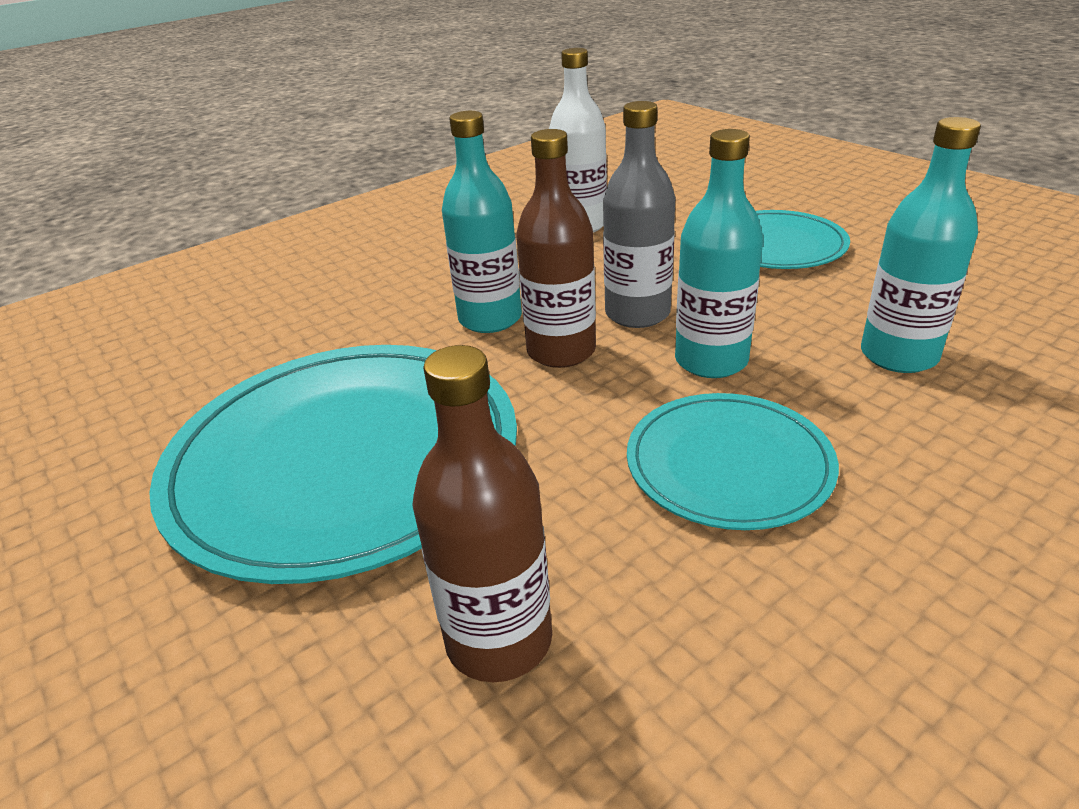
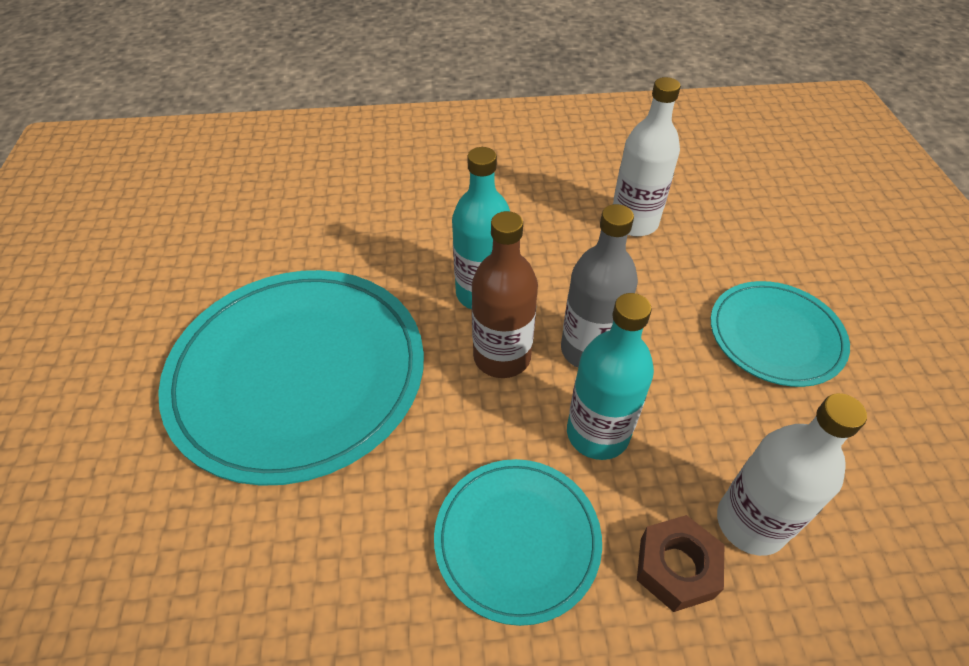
camera: 30 degrees right, 15 degrees up
brown bottle [412,345,552,682] -> none
turquoise bottle [861,117,981,373] -> white bottle [717,393,867,556]
none -> brown nut [637,515,724,612]

